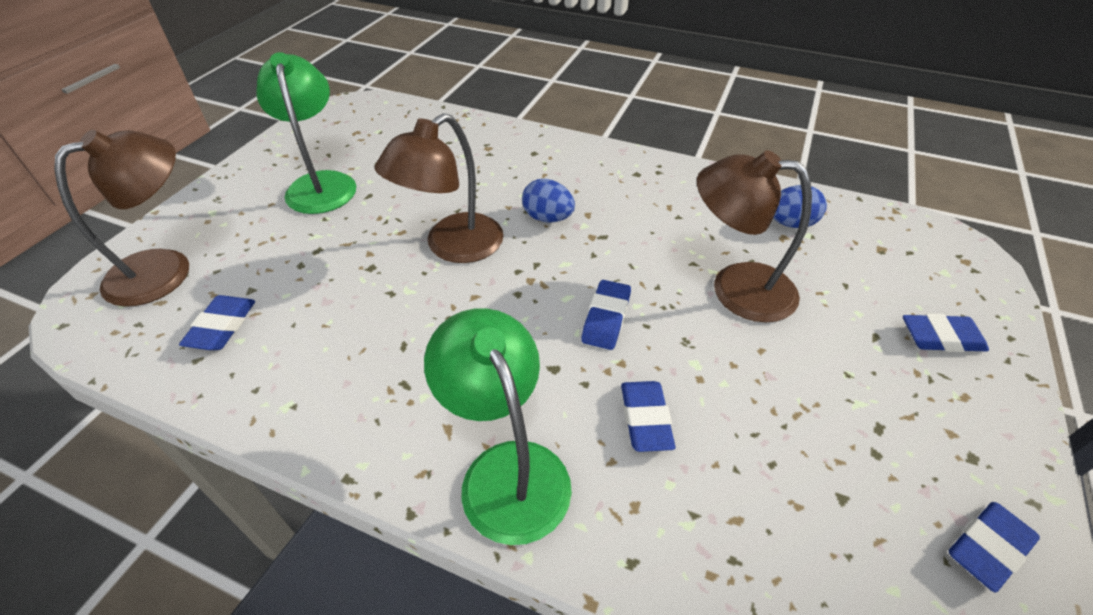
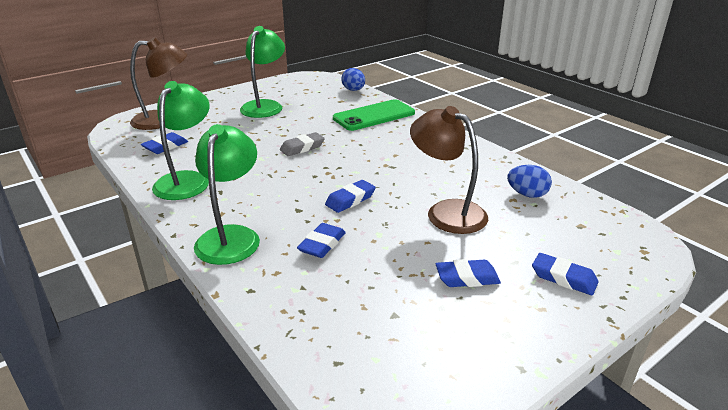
camera: 30 degrees right, 15 degrees down
brown lamp [375,113,504,263] -> grey eraser [280,132,325,156]
blue egg [522,179,575,223] -> blue egg moved to [341,68,365,91]
blue eraser [949,502,1040,593] -> blue eraser moved to [436,259,501,287]
none -> green lamp [152,81,210,200]
none -> green phone [333,99,415,131]

